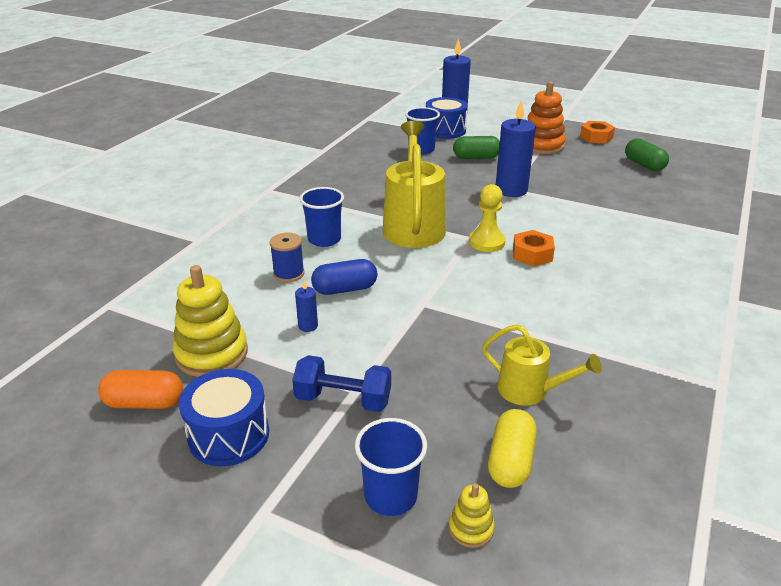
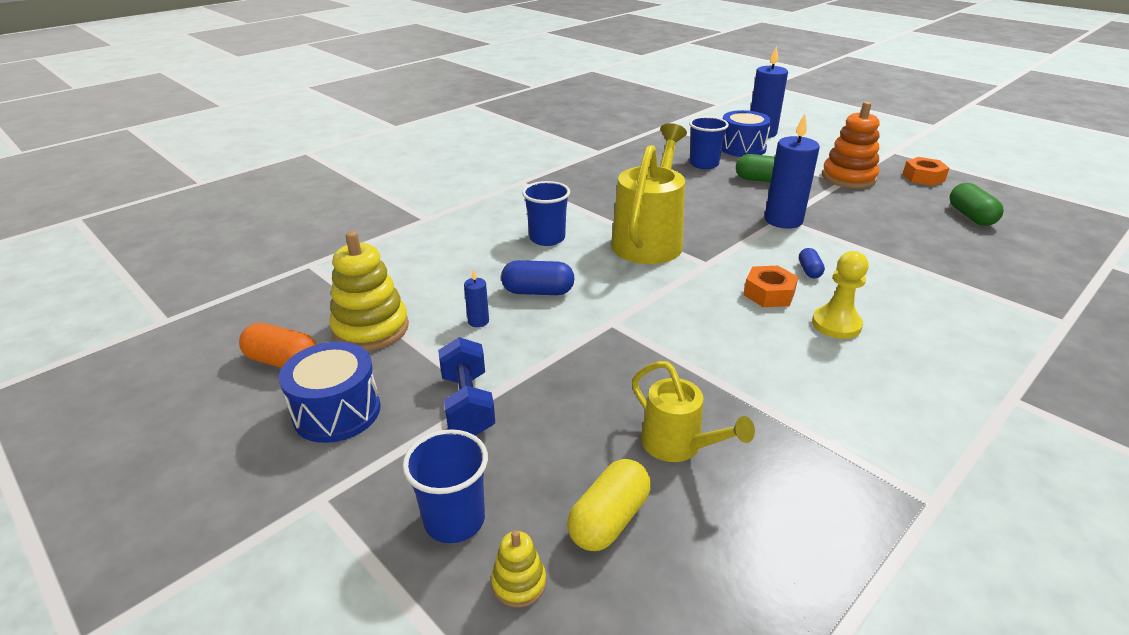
camera: 20 degrees right, 0 degrees up
blue spool [270,232,304,282] -> none
blue dumbbell [292,355,391,412] -> blue dumbbell turned 45 degrees clockwise [438,337,495,436]
yellow pawn [469,184,506,252] -> yellow pawn moved to [812,251,869,339]
none -> blue capsule [799,248,825,278]

